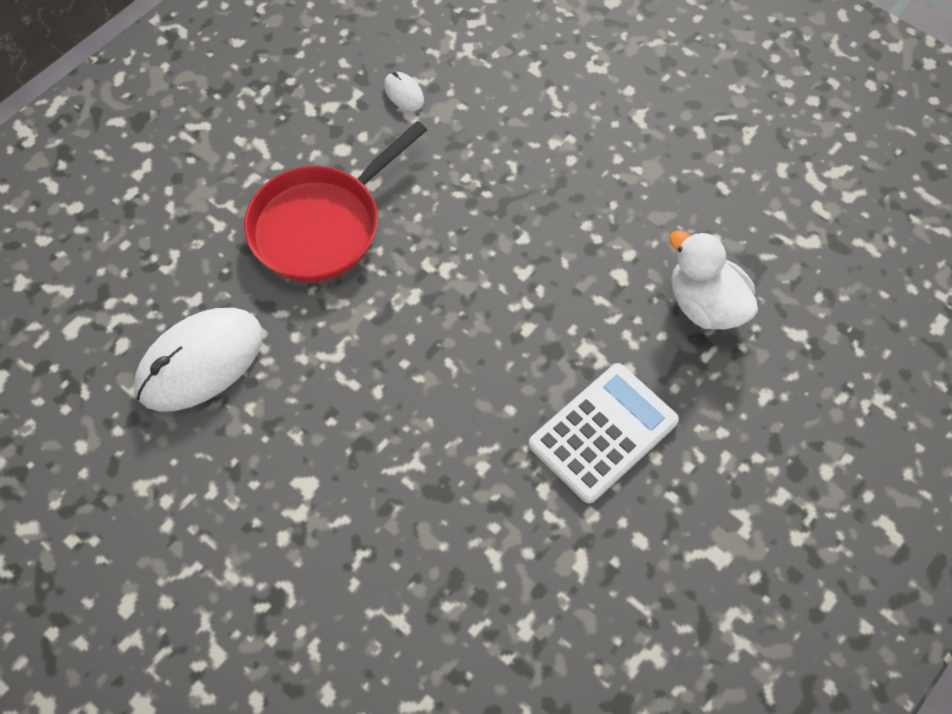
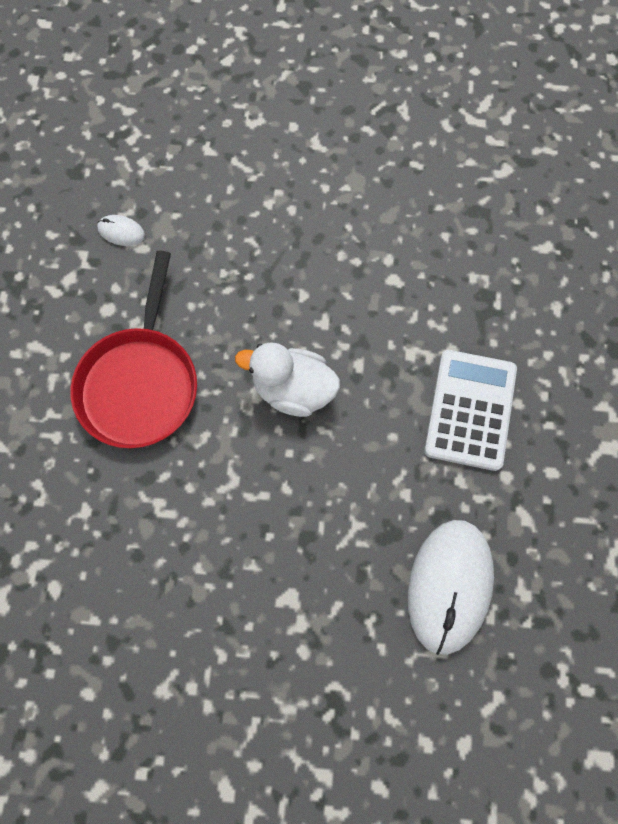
camera: 35 degrees left, 10 degrees up
white mouse [135,308,263,412] -> white mouse moved to [408,520,494,655]
white duck [669,230,758,330] -> white duck moved to [235,342,340,417]

